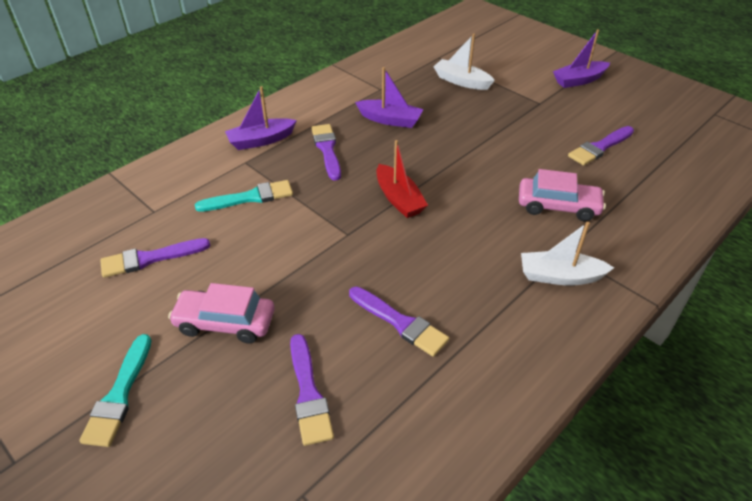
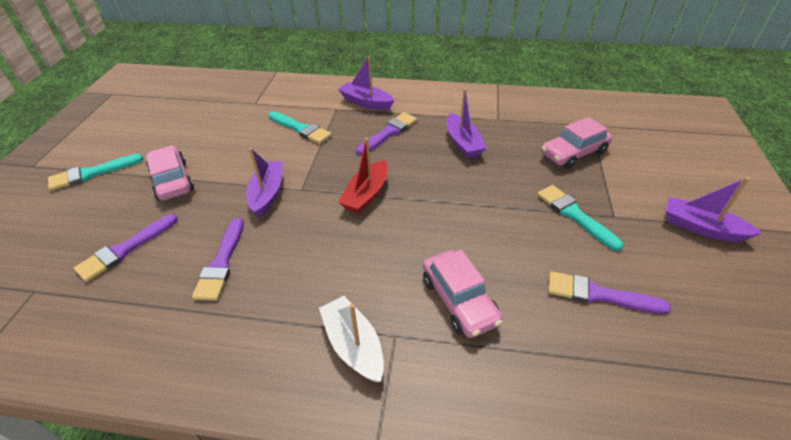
camera: 55 degrees right, 0 degrees up
purple brush [100,238,211,278] -> none
white boat [433,34,495,90] -> pink car [541,117,612,169]
none -> purple boat [246,148,283,218]
none -> turquoise brush [537,185,623,251]

